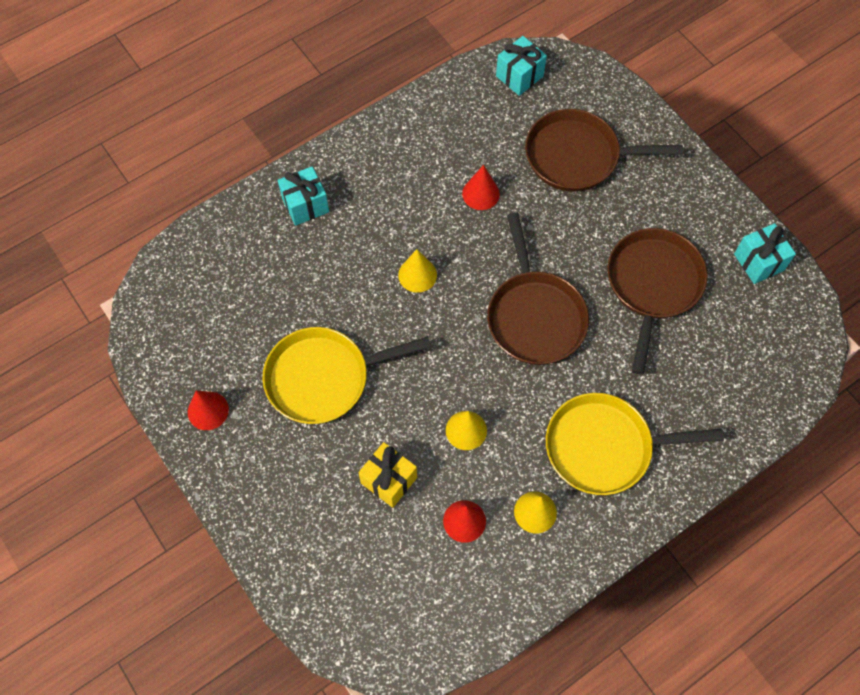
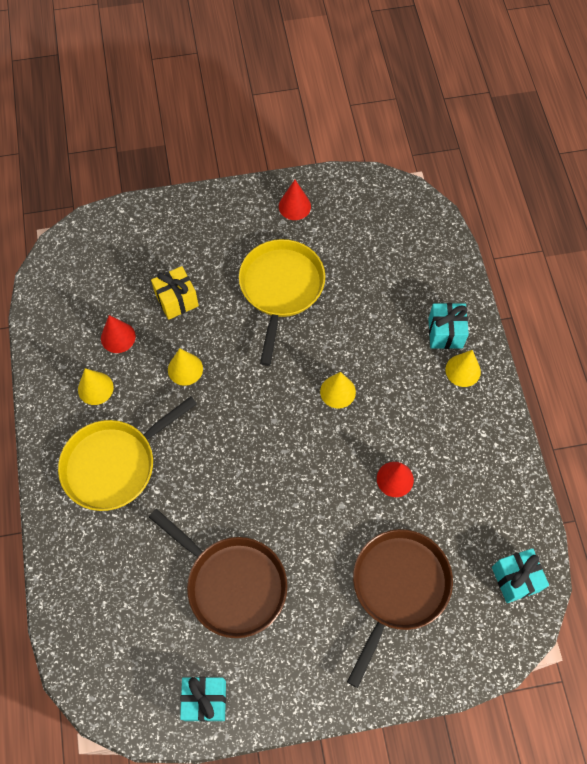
camera: 115 degrees right, 0 degrees up
brown pan [487,213,589,365] -> none
yellow pan [546,393,724,495] -> yellow pan turned 150 degrees counterclockwise [58,396,197,511]
none -> yellow cone [445,350,481,387]

